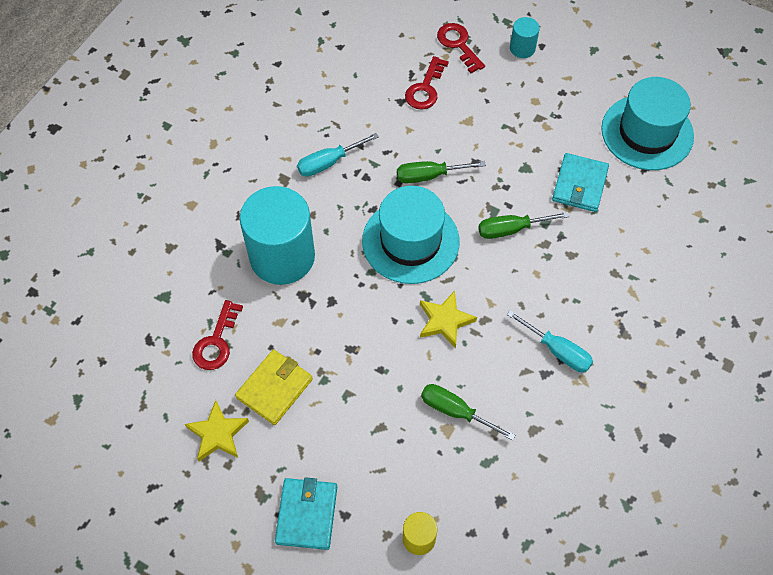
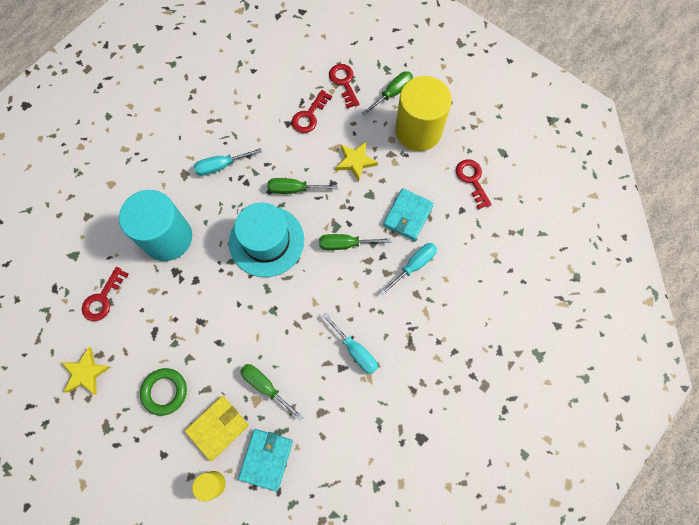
camera: 10 degrees right, 10 degrees up
yellow wallet [235,349,313,425] -> yellow wallet moved to [185,396,249,461]
turquoise wallet [275,477,337,550] -> turquoise wallet moved to [238,429,293,491]
yellow star [420,291,477,348] -> yellow star moved to [336,142,378,181]
turquoise cylinder [510,17,540,58] -> green screwdriver [362,71,413,115]
turquoise hat [601,77,694,170] -> red key [456,159,492,209]
none -> green ring [140,368,187,416]
none -> turquoise screwdriver [380,243,437,296]
none -> yellow cylinder [395,76,452,151]

